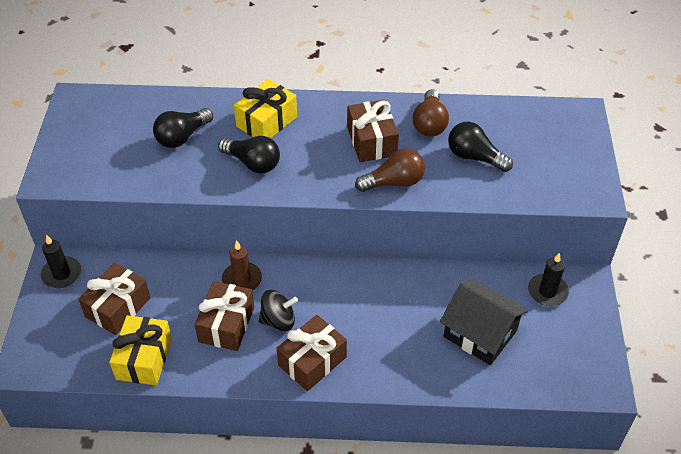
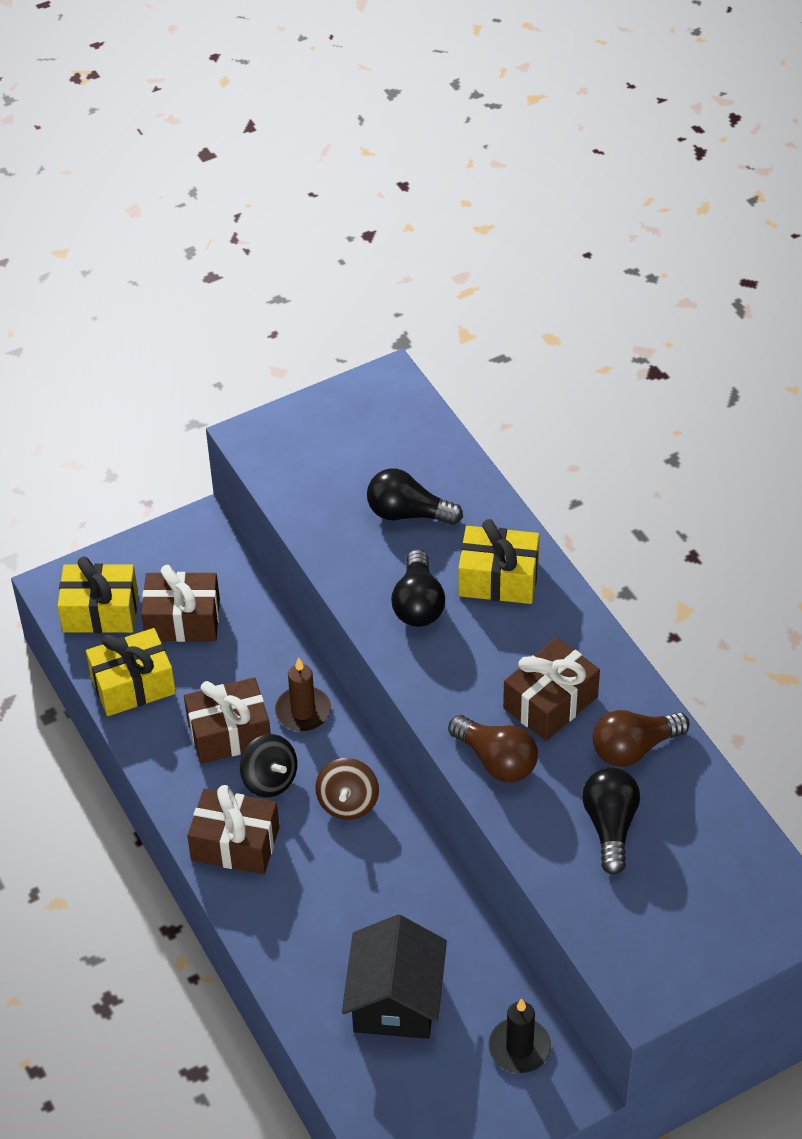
camera: 60 degrees right, 0 degrees up
black candle [41,235,81,288] -> none
none -> yellow gift [58,556,138,633]
none -> brown spinning top [315,758,379,820]

